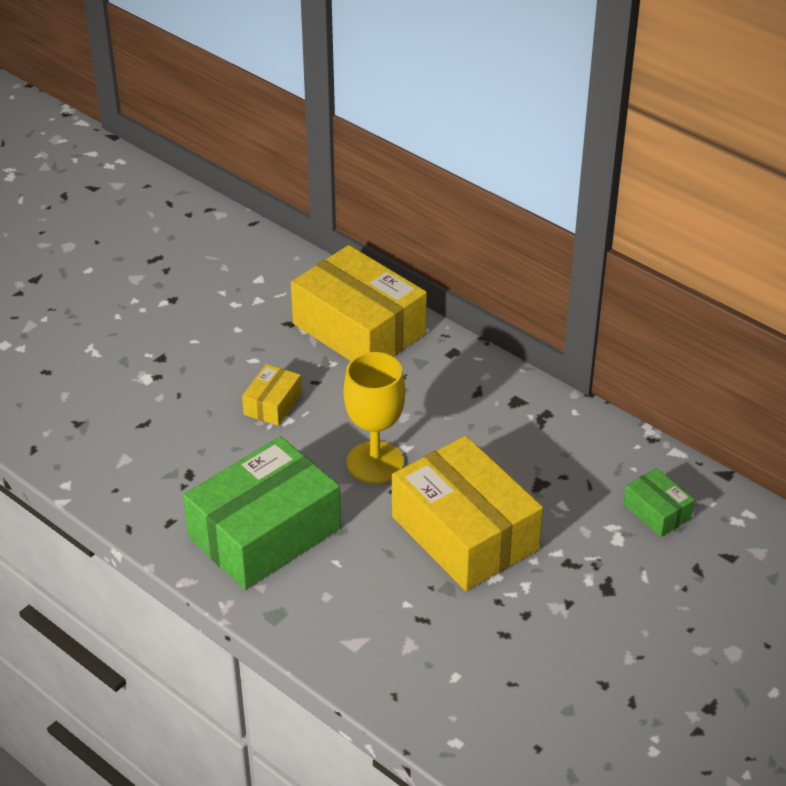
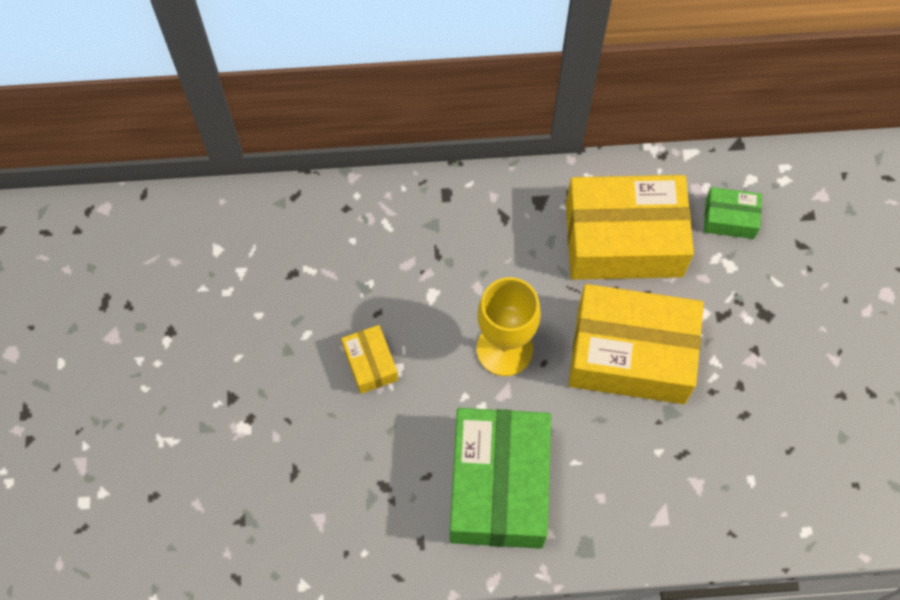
camera: 45 degrees left, 25 degrees up
yellow box [291,245,427,361] -> yellow box moved to [566,175,694,280]

